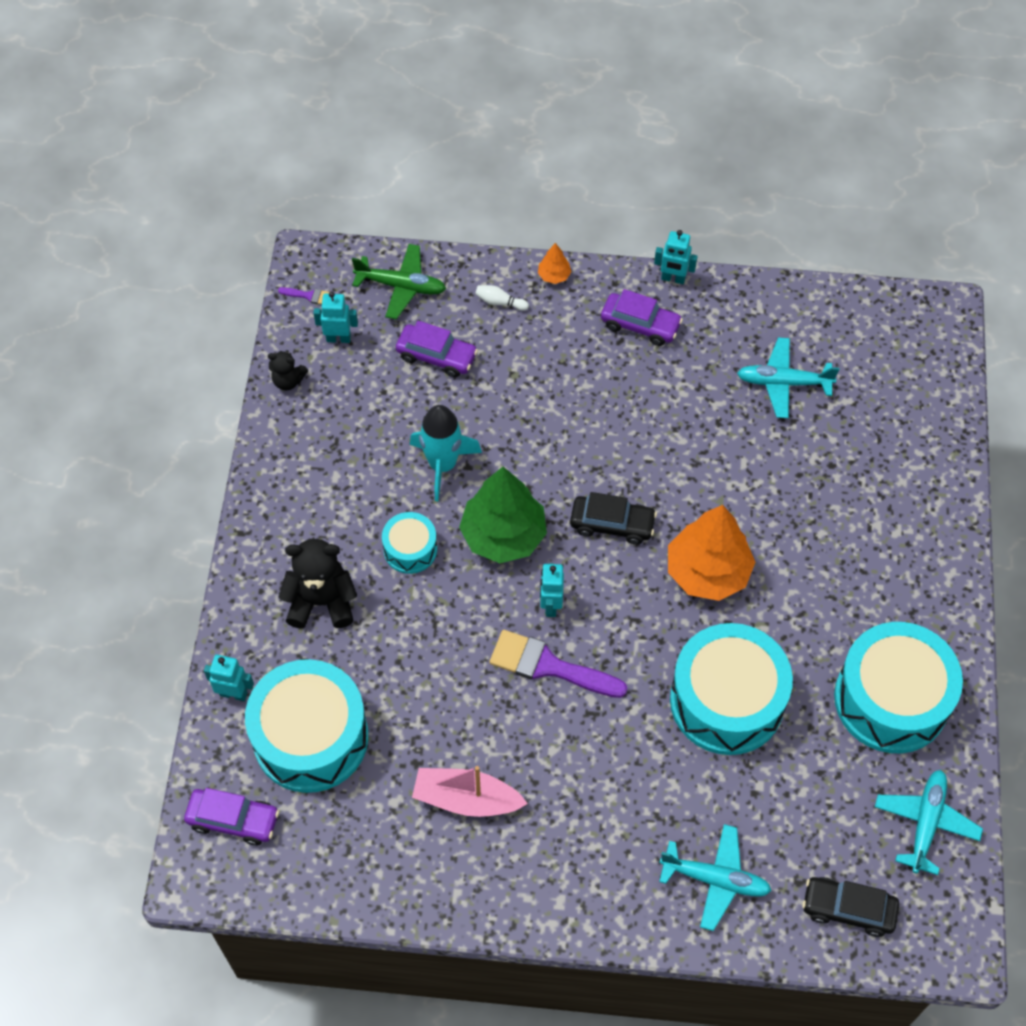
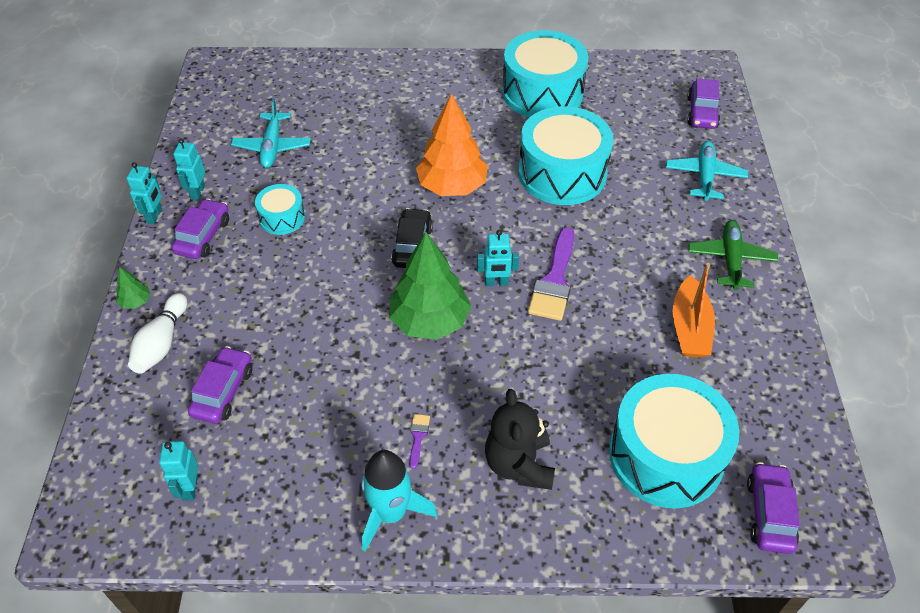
camera: 95 degrees left, 10 degrees down
turquoise robot [204,655,254,701] -> turquoise robot moved to [173,138,205,200]
black teddy bear [268,350,308,390] -> none
purple brush [278,287,330,304] -> purple brush moved to [409,414,430,469]
green plane [352,244,446,320] -> green plane moved to [689,220,778,290]
turquoise drum [382,512,437,574] -> turquoise drum moved to [255,184,305,235]
turquoise rocket [410,405,482,501] -> turquoise rocket moved to [361,450,437,552]
pink boat [412,766,528,817] -> orange boat [673,263,715,358]
white bowling pin [475,285,529,311] -> white bowling pin [128,293,187,374], size x1.80
orange tree [538,243,571,284] -> green tree [116,267,150,309]
black car [802,877,899,937] -> purple car [687,78,720,129]
turquoise plane [875,770,983,875] -> none

